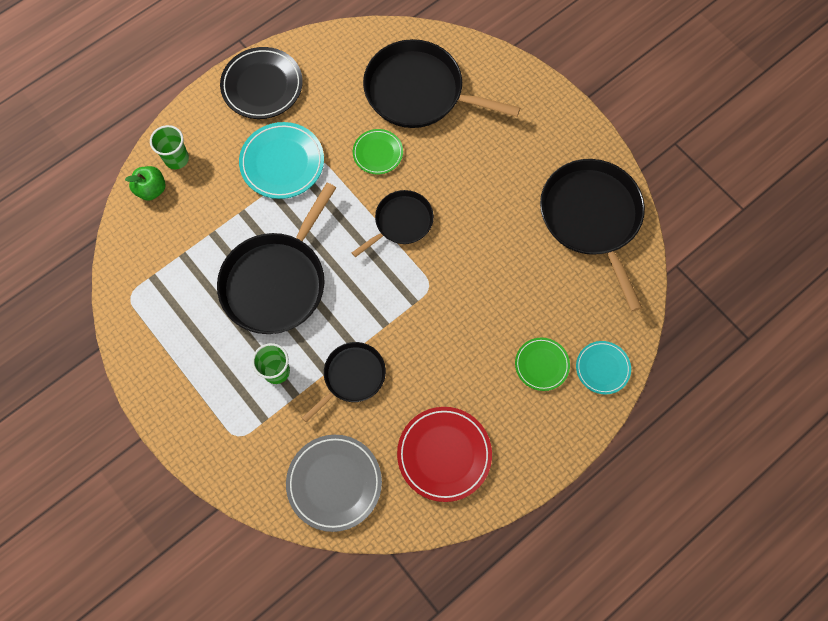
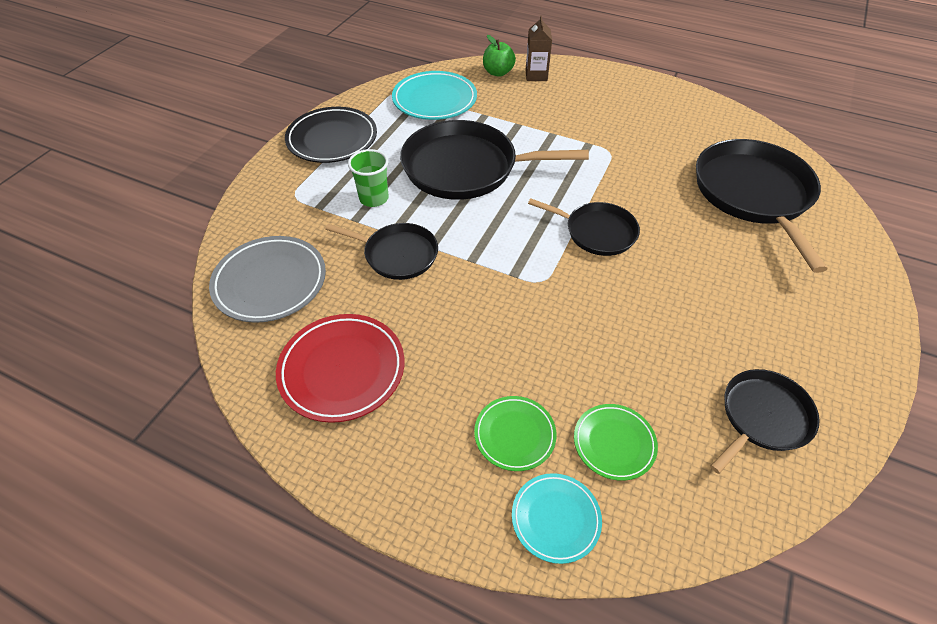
camera: 65 degrees right, 20 degrees down
green cup [150,125,189,169] -> brown carton [526,15,552,81]
black plate [220,47,303,119] -> black plate moved to [285,107,377,163]
turquoise plate [239,122,324,199] -> turquoise plate moved to [392,71,477,120]
green plate [353,129,403,175] -> green plate moved to [574,404,658,481]
black pan [540,159,645,312] -> black pan [710,369,820,474], size x0.56

